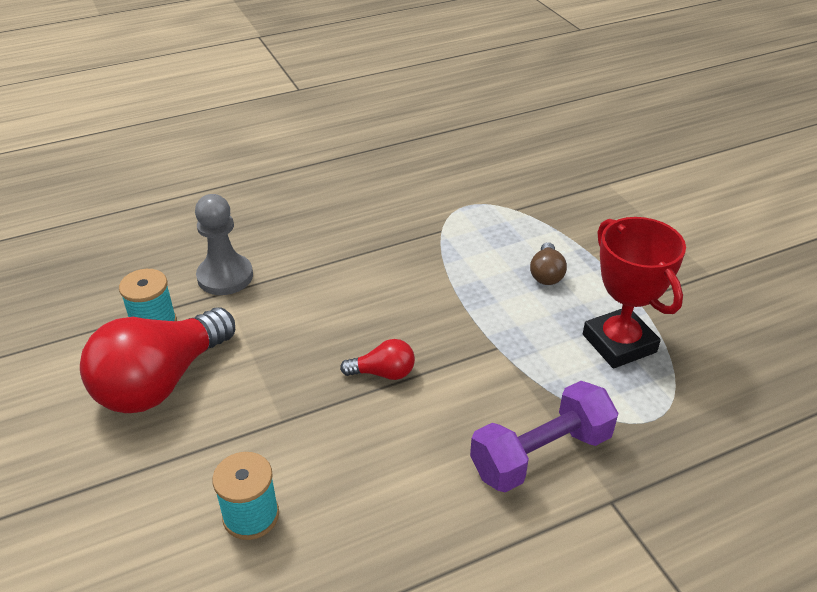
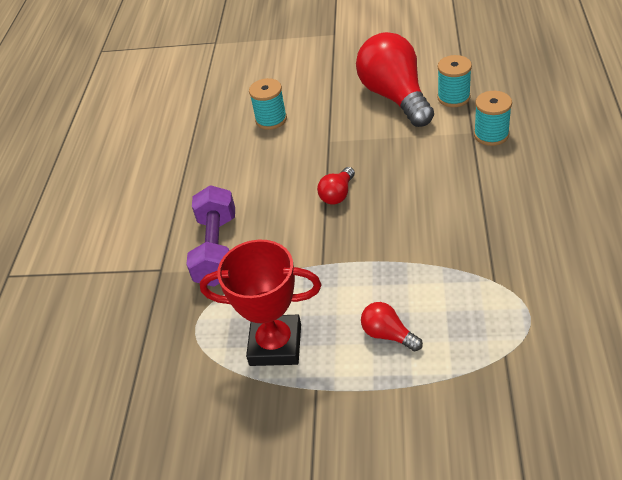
camera: 125 degrees right, 5 degrees up
grey pawn [195,194,253,295] -> turquoise spool [474,91,512,146]
brown light bulb [530,242,567,285] -> red light bulb [361,302,423,351]

